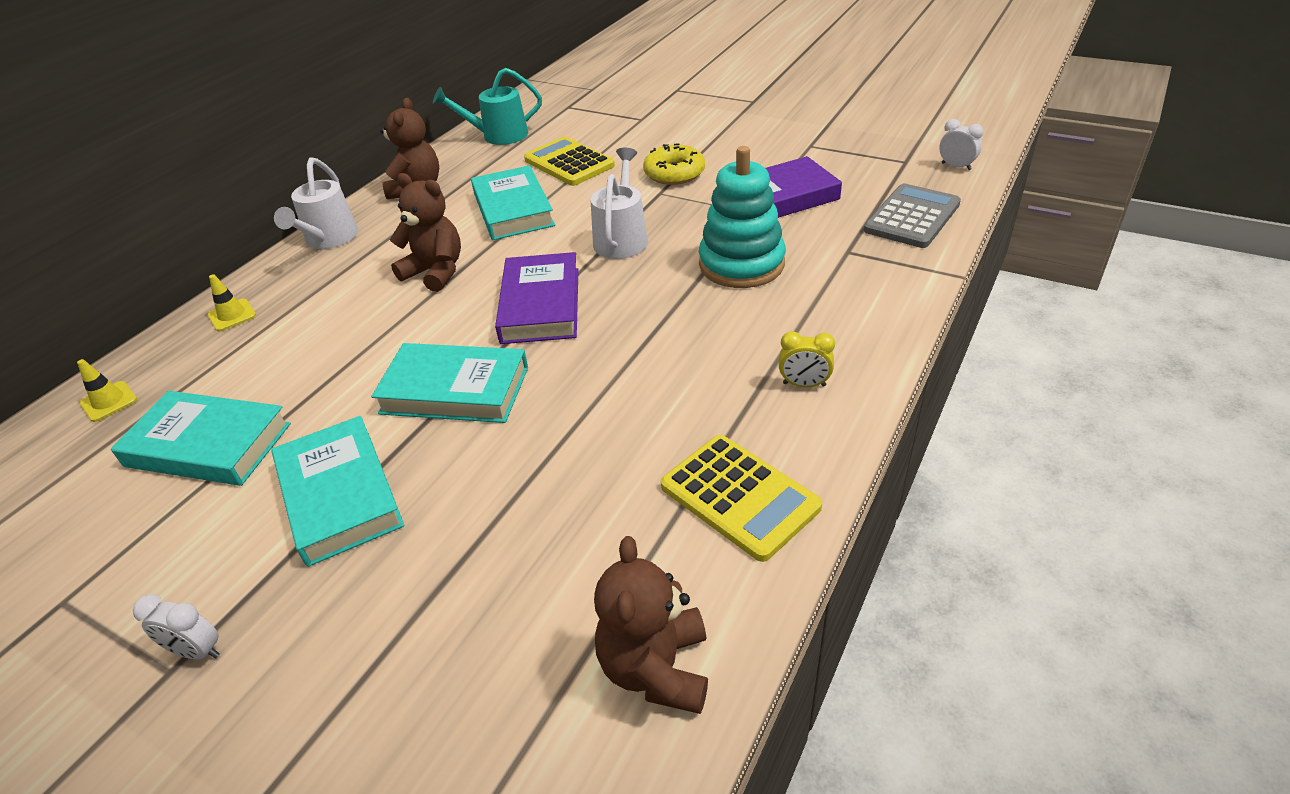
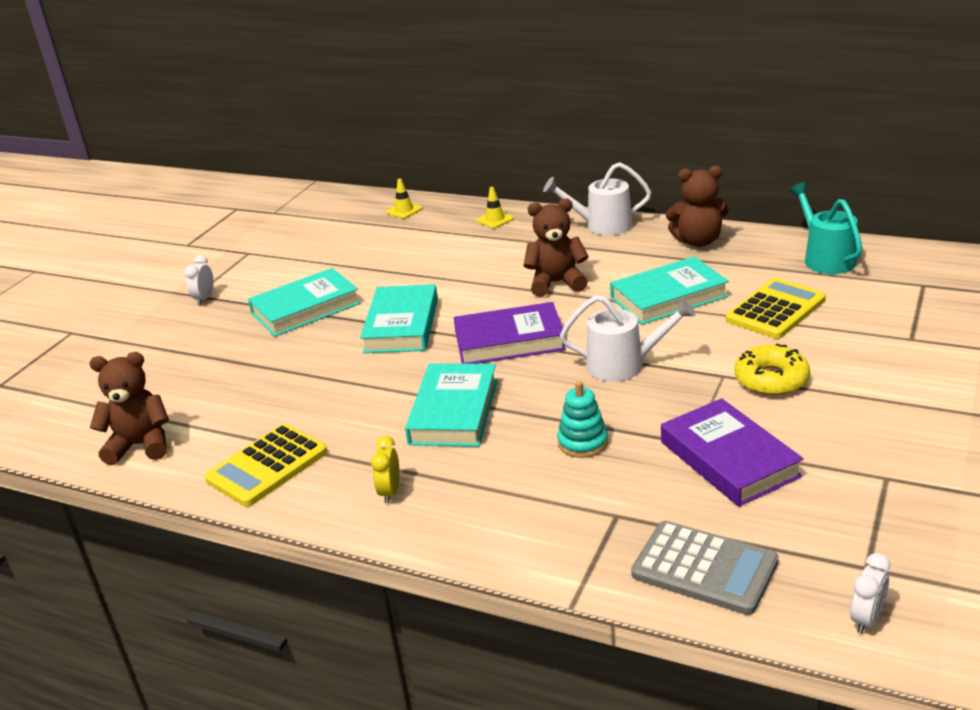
camera: 85 degrees right, 10 degrees down
turquoise book [111,391,291,486] -> turquoise book moved to [405,363,497,447]
brown teddy bear [390,173,461,292] -> brown teddy bear turned 120 degrees counterclockwise [523,198,589,297]
turquoise stacking toy [699,146,786,288] -> turquoise stacking toy [557,381,608,458], size x0.56

